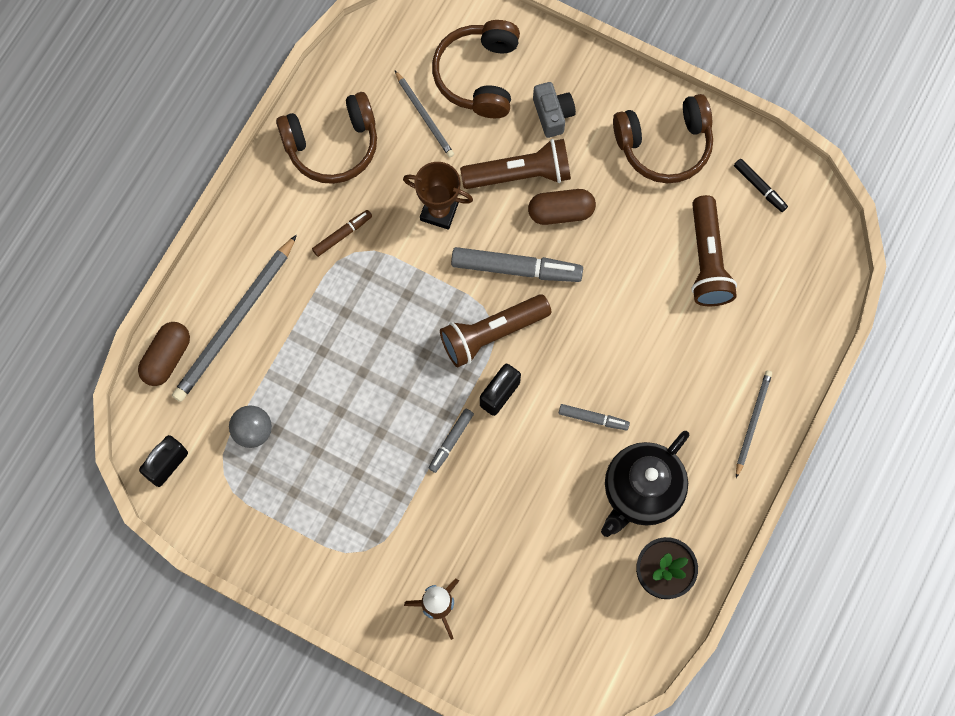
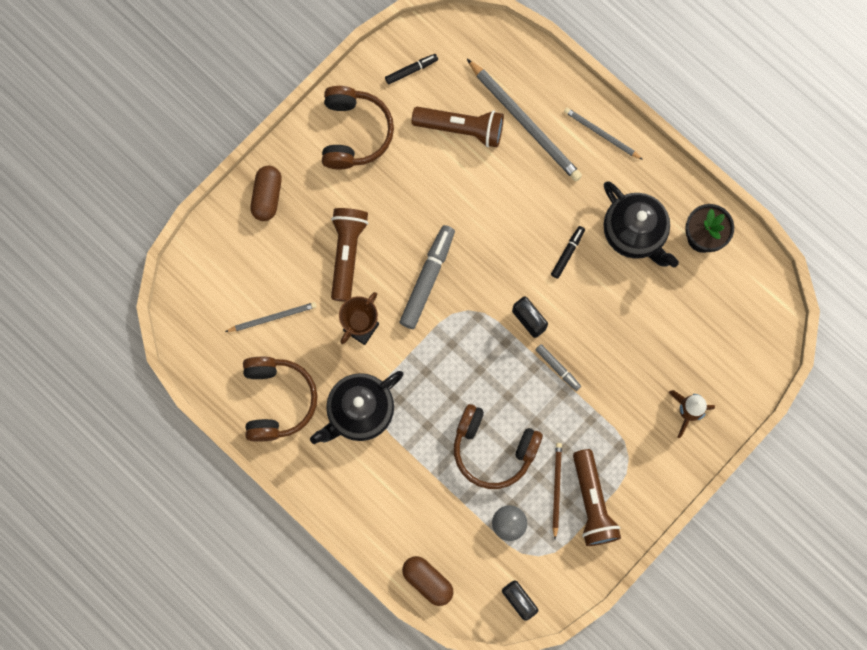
camera: 75 degrees left, 5 degrees up
grey pencil [172,234,297,402] -> grey pencil moved to [467,59,582,181]
brown marker [312,210,372,257] -> black teapot [310,371,404,444]
brown headphones [432,20,520,118] -> brown headphones moved to [454,404,543,489]
brown flashlight [440,294,551,367] -> brown flashlight moved to [573,449,621,546]
brown capsule [528,189,596,225] -> brown capsule moved to [250,166,282,221]
grey camera [533,82,576,138] -> none
grey marker [559,404,630,431] -> black marker [551,226,585,279]
none -> brown pencil [553,443,562,539]

